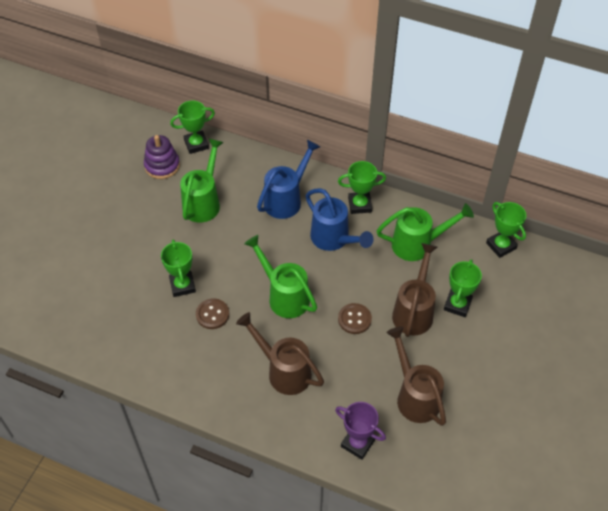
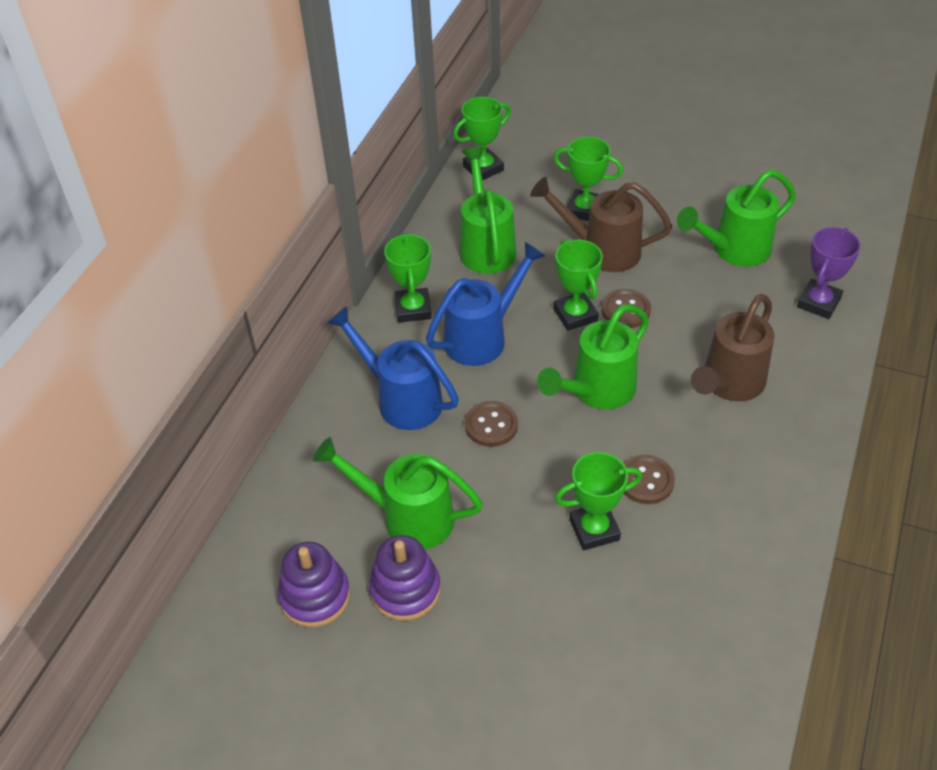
camera: 90 degrees left, 5 degrees down
green trophy [170,101,215,154] -> green trophy moved to [553,240,603,331]
brown watering can [386,326,446,426] -> green watering can [677,169,796,267]
none -> purple stacking toy [369,535,441,621]
none -> brown button [465,401,518,447]

